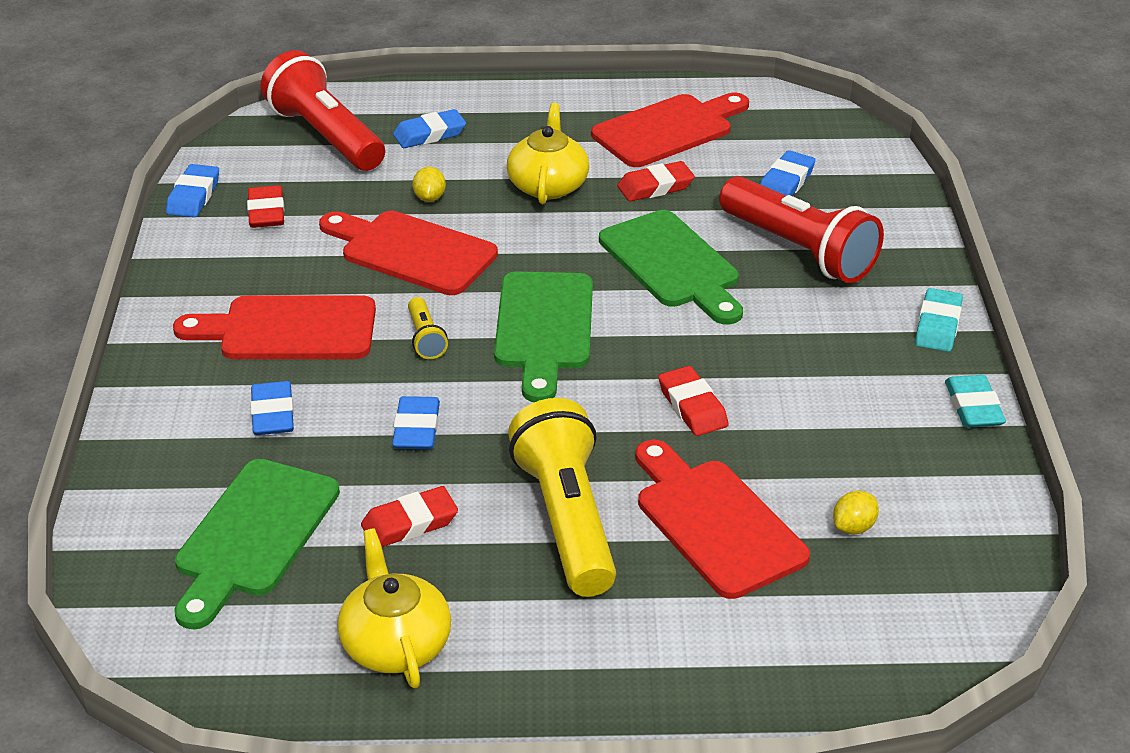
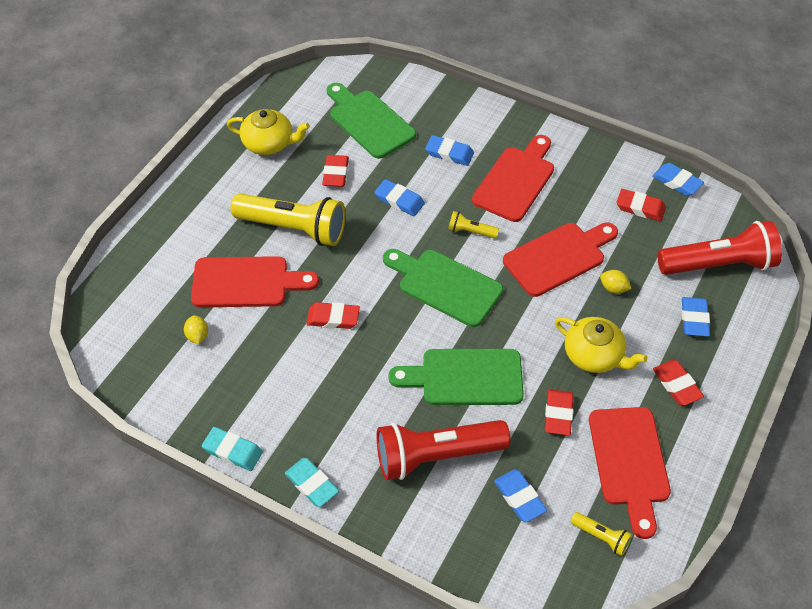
camera: 120 degrees right, 15 degrees up
none -> yellow flashlight [570,512,632,556]
none -> red eraser [653,360,704,406]

